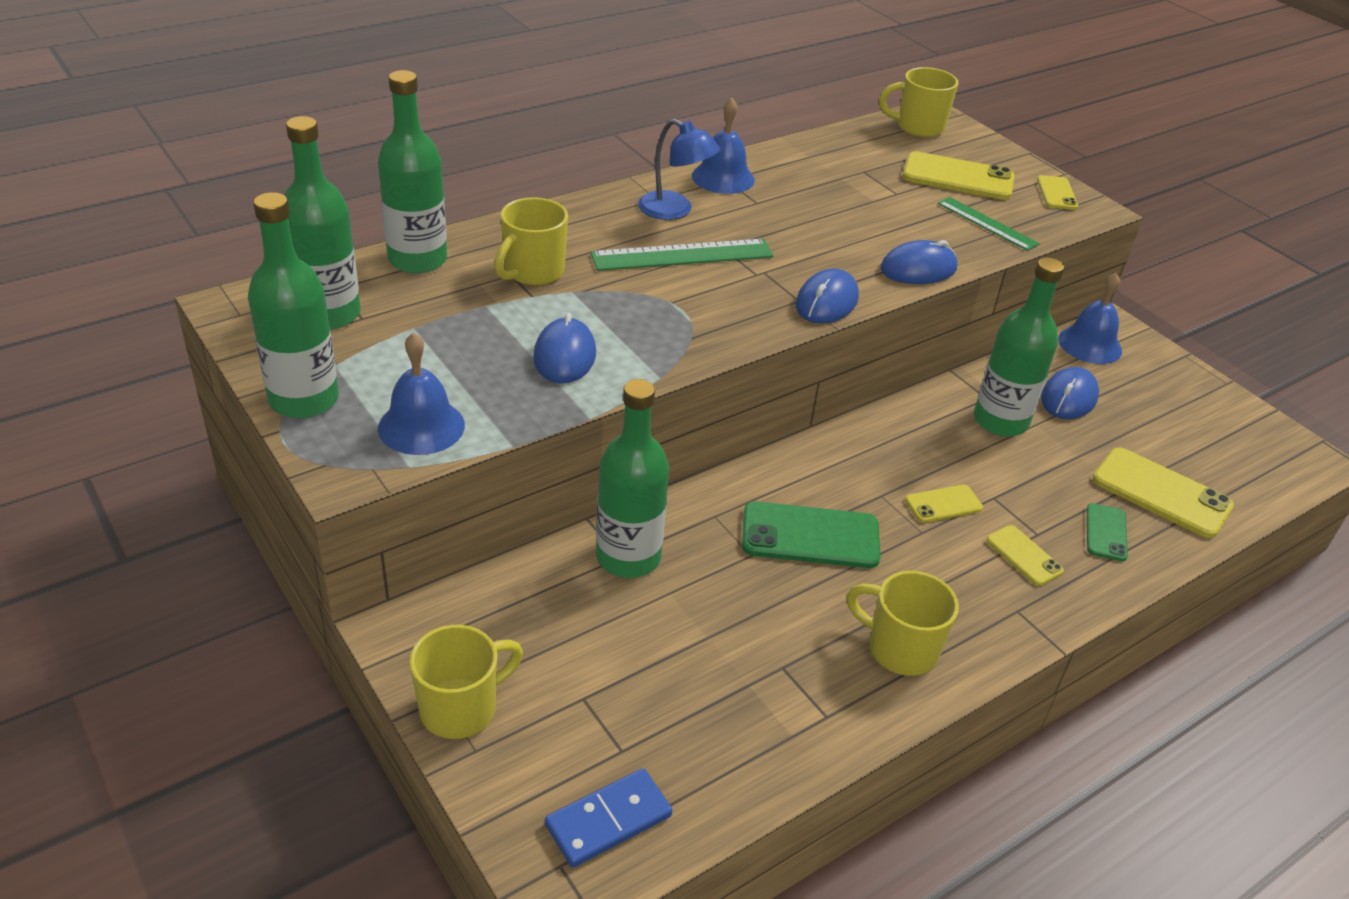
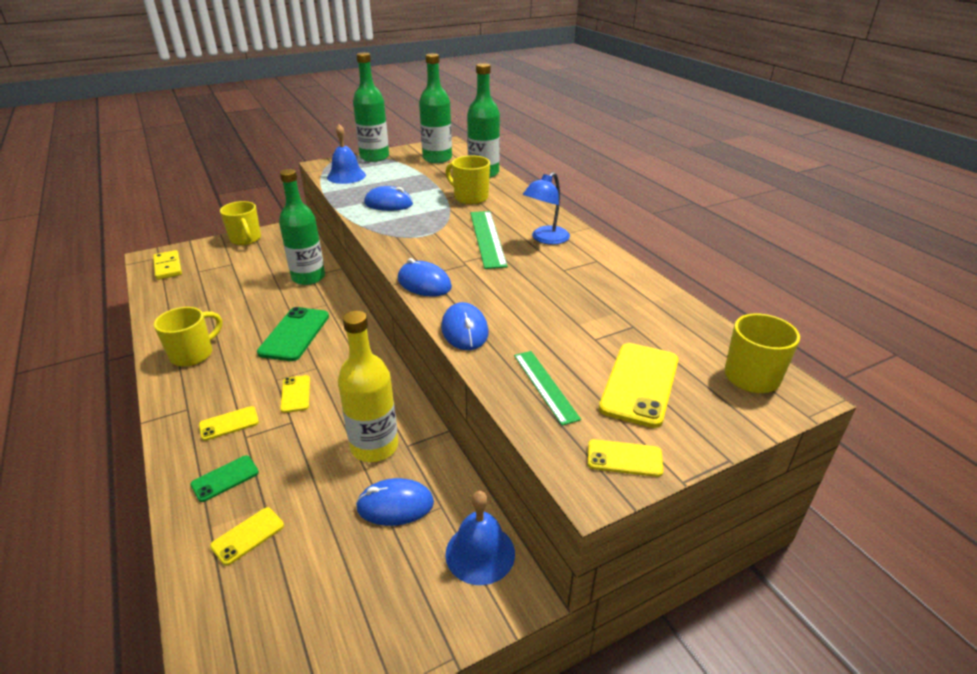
camera: 100 degrees right, 5 degrees down
blue domino [545,768,672,868] -> yellow domino [153,250,182,280]
blue bell [692,98,755,194] -> none
green ruler [938,197,1040,251] -> green ruler turned 75 degrees counterclockwise [514,351,581,426]
green bottle [974,258,1064,437] -> yellow bottle [338,311,398,462]
blue mouse [1041,367,1099,419] -> blue mouse turned 45 degrees counterclockwise [356,478,434,526]
green phone [1087,503,1128,561] -> green phone turned 60 degrees counterclockwise [190,455,259,502]
yellow phone [1092,448,1234,538] -> yellow phone [210,507,284,566], size x0.55

